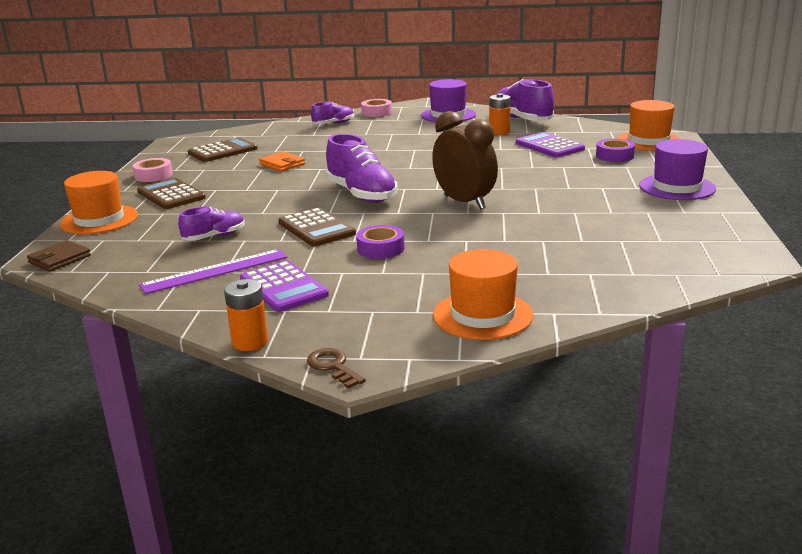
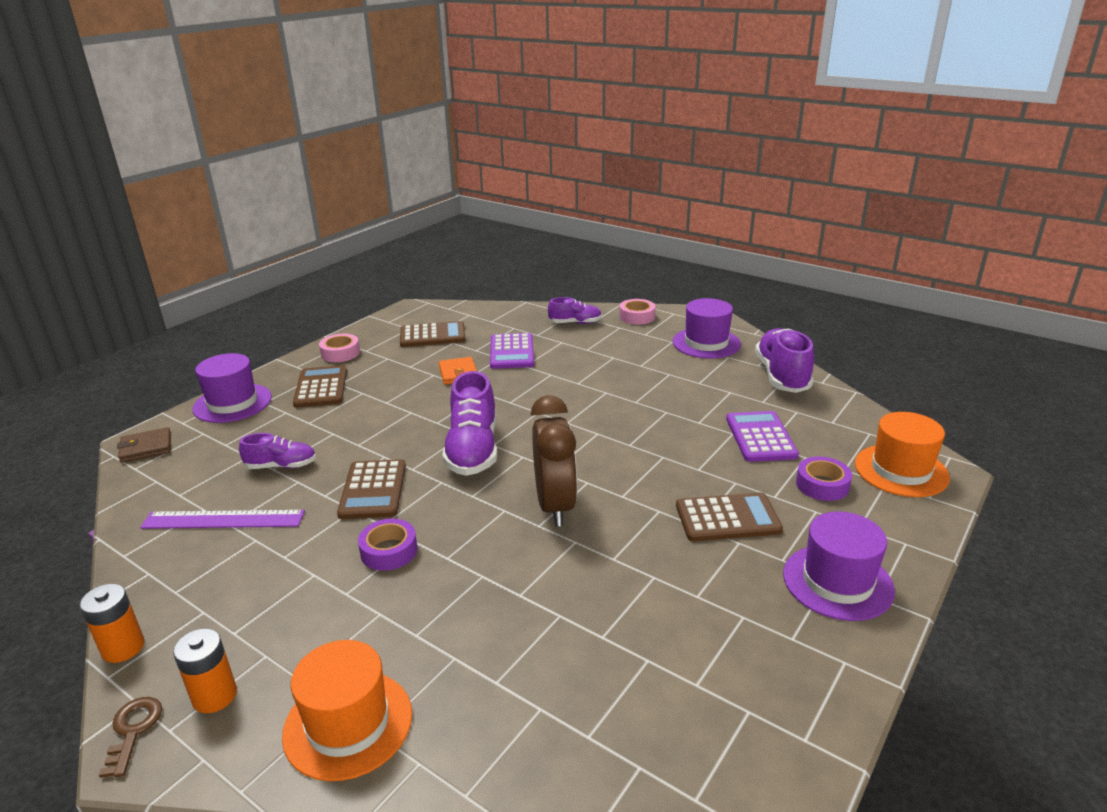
camera: 30 degrees right, 5 degrees up
orange hat [60,171,138,234] -> purple hat [192,353,272,423]
purple calculator [240,260,329,312] -> purple calculator moved to [490,333,534,369]
orange battery [489,93,511,135] -> orange battery moved to [173,628,237,713]
none -> brown calculator [676,493,783,542]

